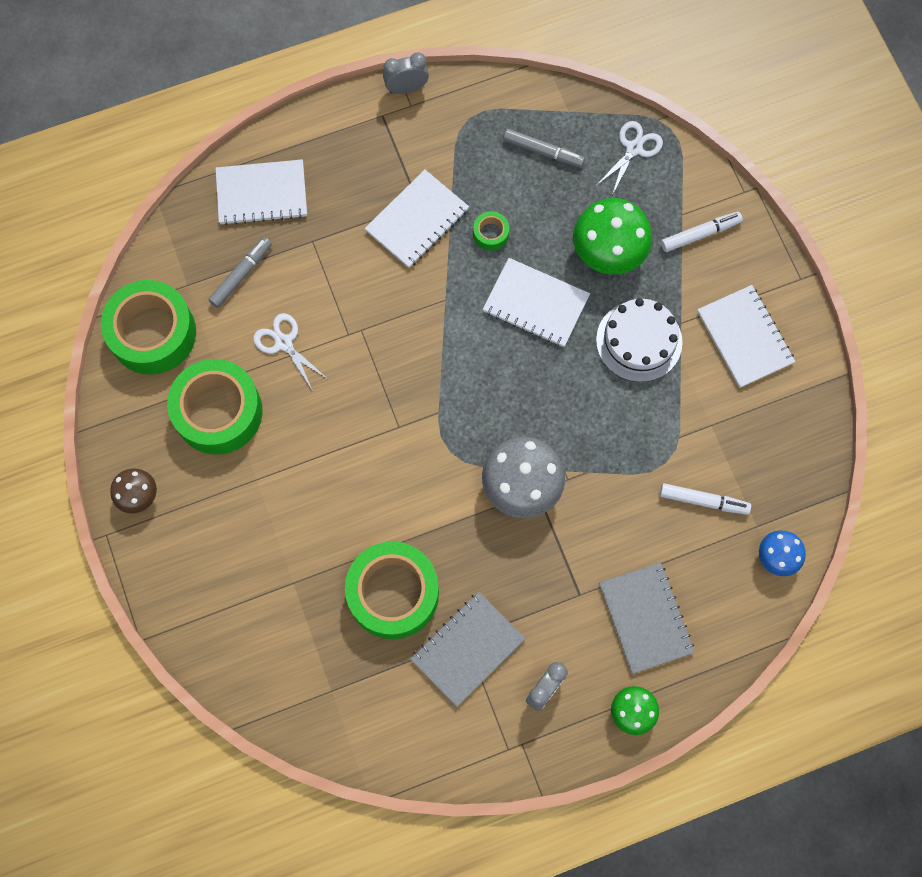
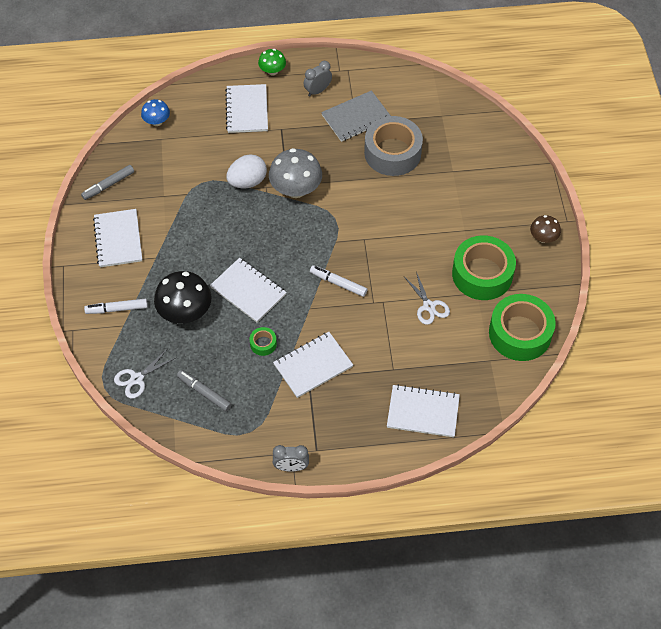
camera: 165 degrees left, 15 degrees down
grey marker [208,237,272,308] -> grey marker moved to [81,165,134,200]
green tape [345,541,439,639] -> grey tape [364,116,423,176]
green mushroom [573,198,652,274] -> black mushroom [154,271,211,324]
white cake [596,298,683,382] -> none
grey notebook [599,562,695,674] -> white notebook [225,84,268,133]
white marker [660,483,751,515] -> white marker moved to [310,265,367,297]
none -> white egg [226,154,267,189]

